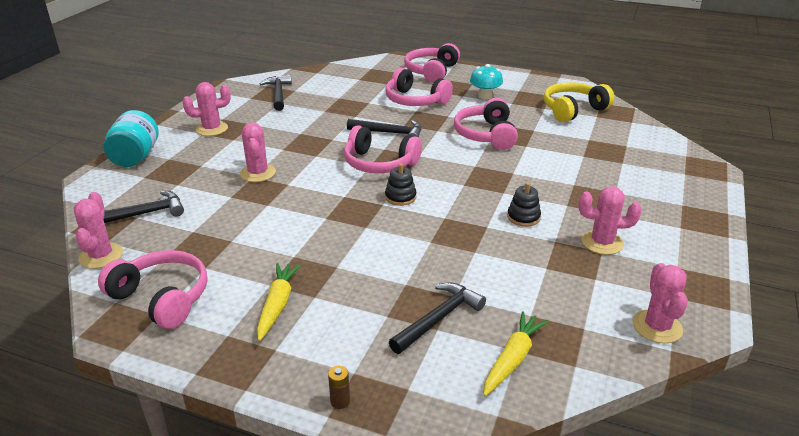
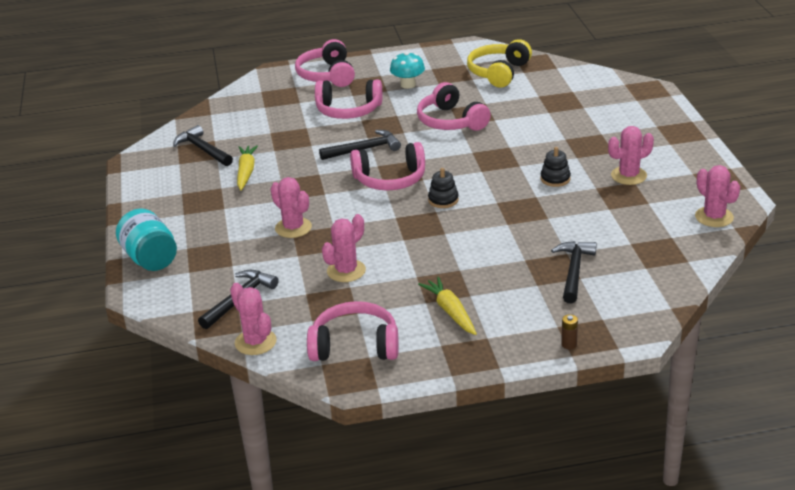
camera: 30 degrees left, 0 degrees up
pink cactus [182,82,231,136] -> pink cactus moved to [322,214,366,282]
yellow carrot [483,311,549,396] -> yellow carrot moved to [237,145,258,190]

